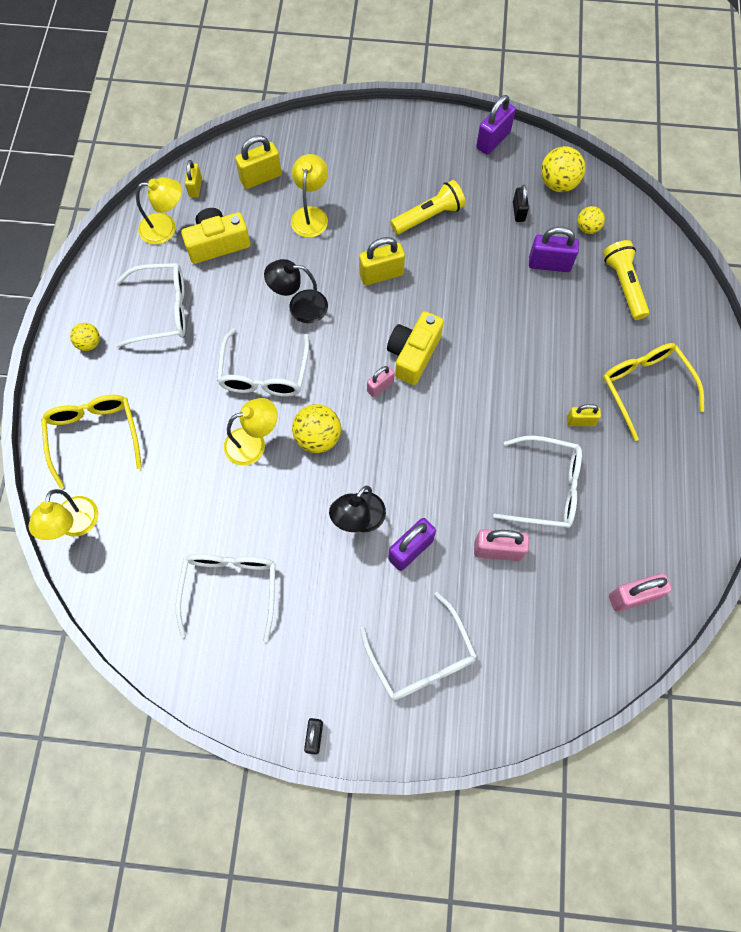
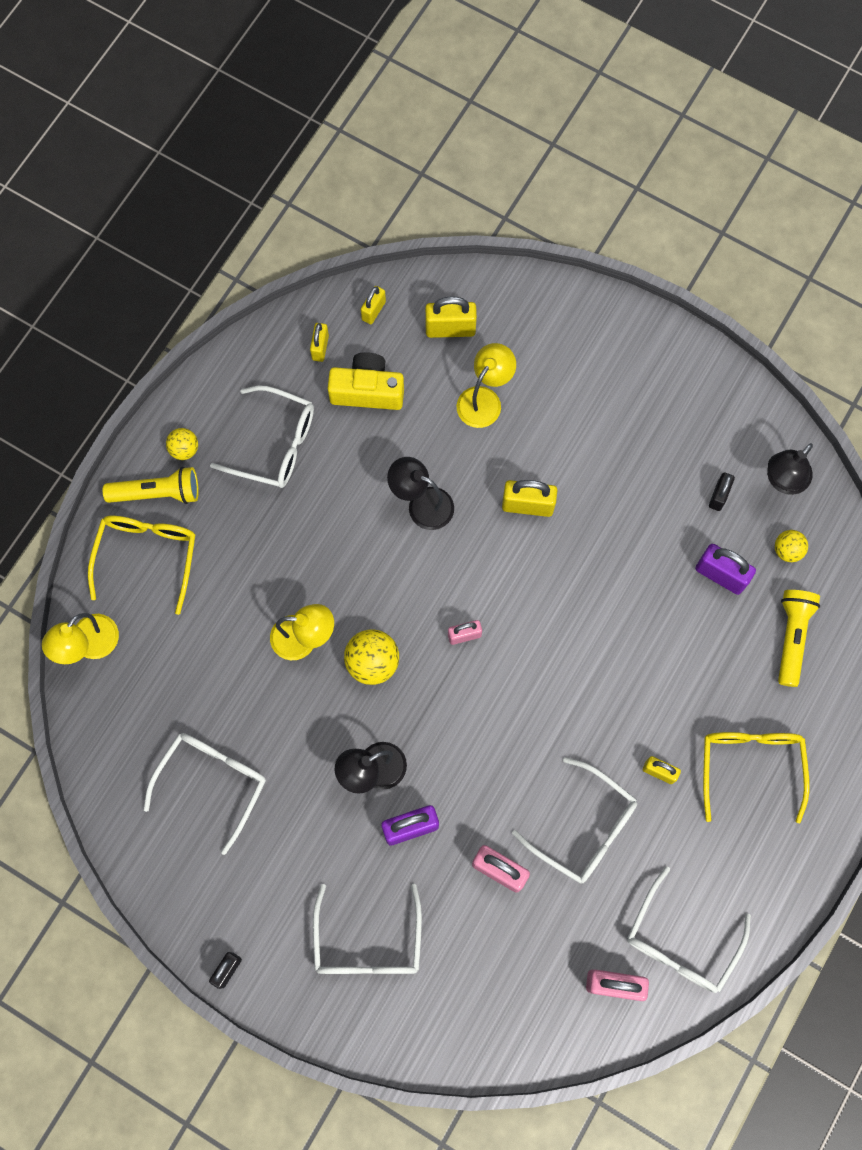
camera: 25 degrees right, 5 degrees up
yellow lamp [136,177,182,244] -> yellow padlock [310,323,329,362]
white glasses [217,328,309,397] -> white glasses moved to [628,866,751,993]
yellow camera [387,311,444,385] -> none
yellow flashlight [390,180,466,234] -> yellow flashlight moved to [103,467,199,504]
purple padlock [476,95,516,155] -> none
yellow ball [541,146,585,192] -> black lamp [767,443,813,495]

